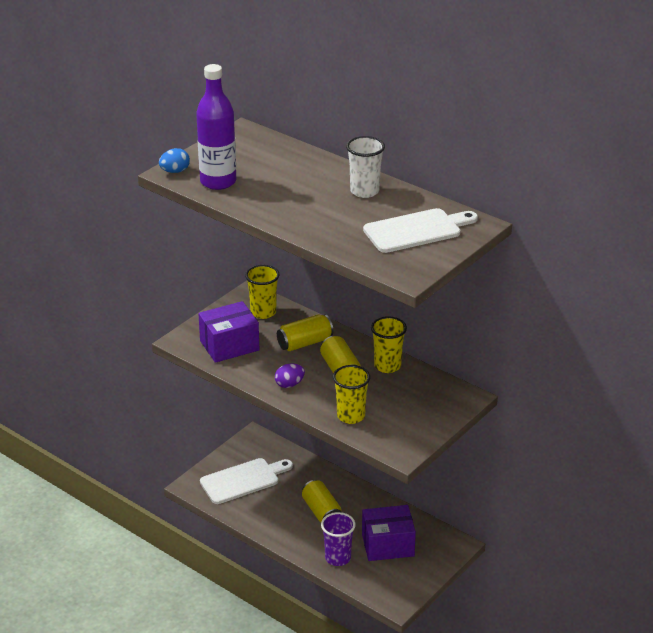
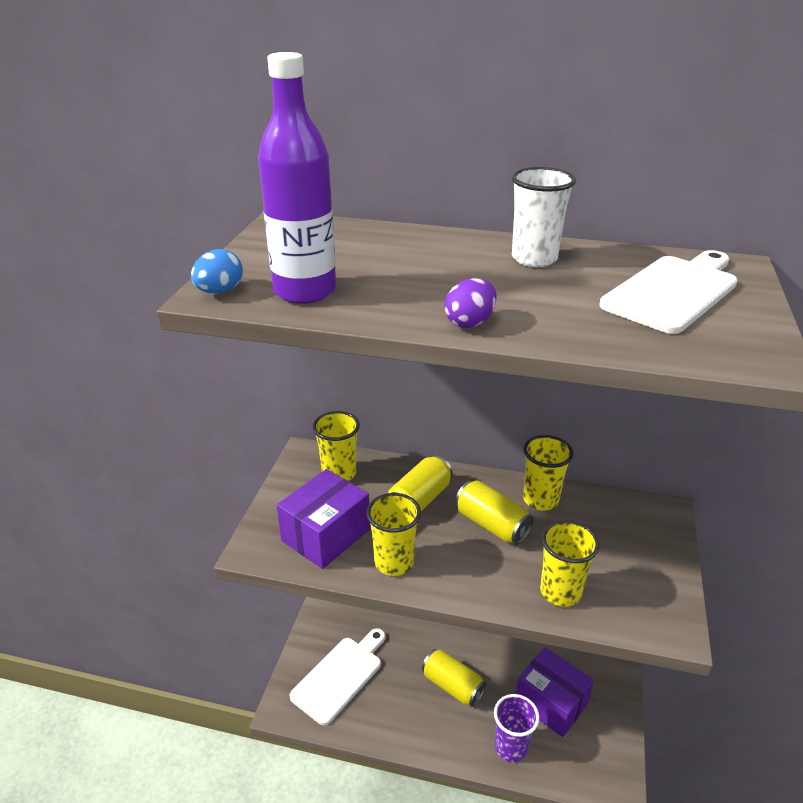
camera: 25 degrees left, 0 degrees up
purple egg [275,364,305,388] -> purple egg moved to [444,278,497,328]
purple box [362,505,416,561] -> purple box turned 75 degrees clockwise [516,647,594,737]
none -> yellow cup [366,493,421,576]

